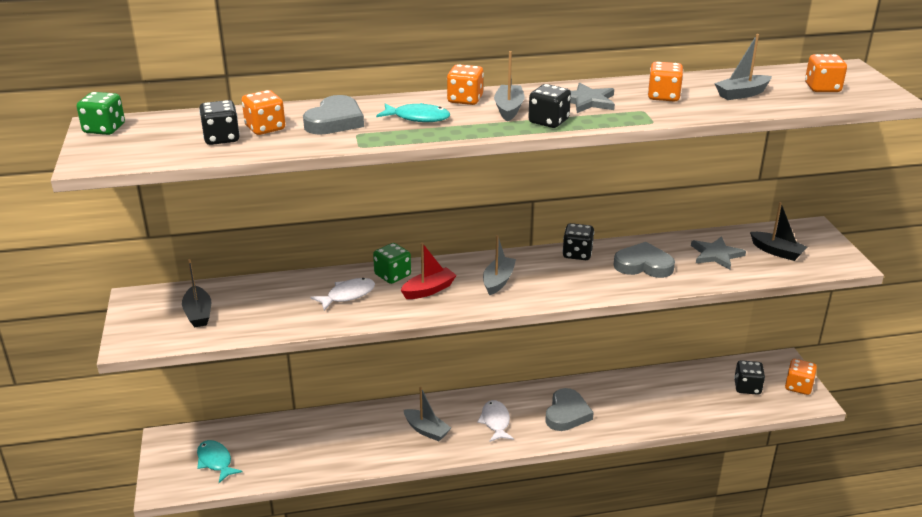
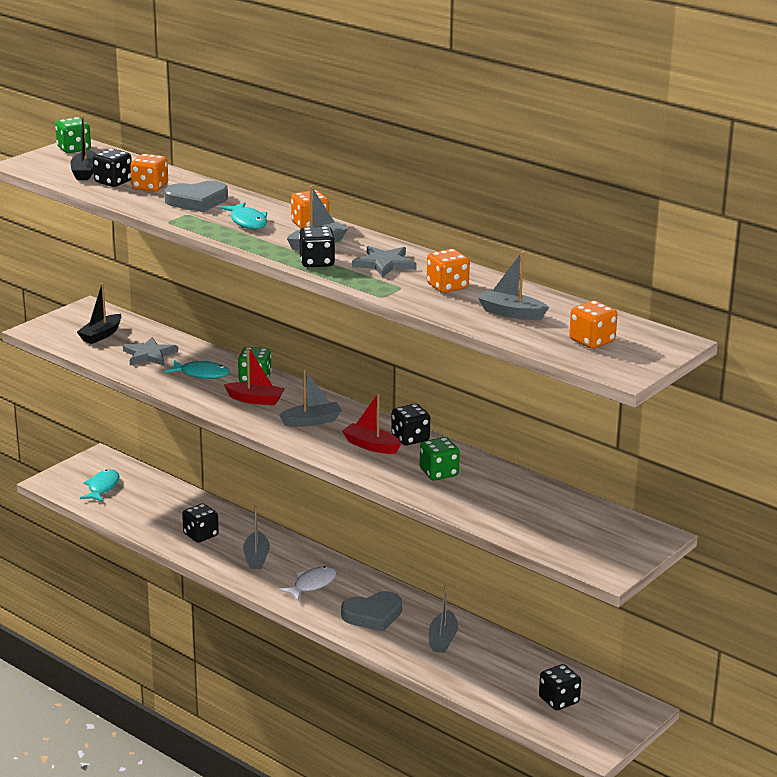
camera: 50 degrees right, 5 degrees down
white fish [310,278,375,311] -> turquoise fish [164,360,230,379]
grey heart [613,242,675,278] -> green dice [420,437,460,480]
grey star [691,236,746,270] -> grey star moved to [123,337,178,366]
black boat [750,202,807,261] -> black boat moved to [71,115,96,180]
orange dice [785,359,817,395] -> none
none -> black dice [182,503,219,543]
none -> red boat [342,393,401,454]
none -> grey boat [429,585,458,653]

